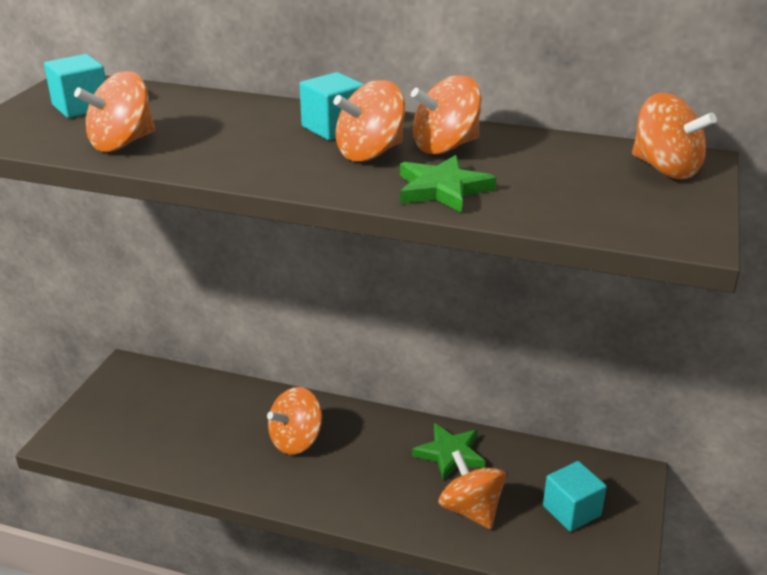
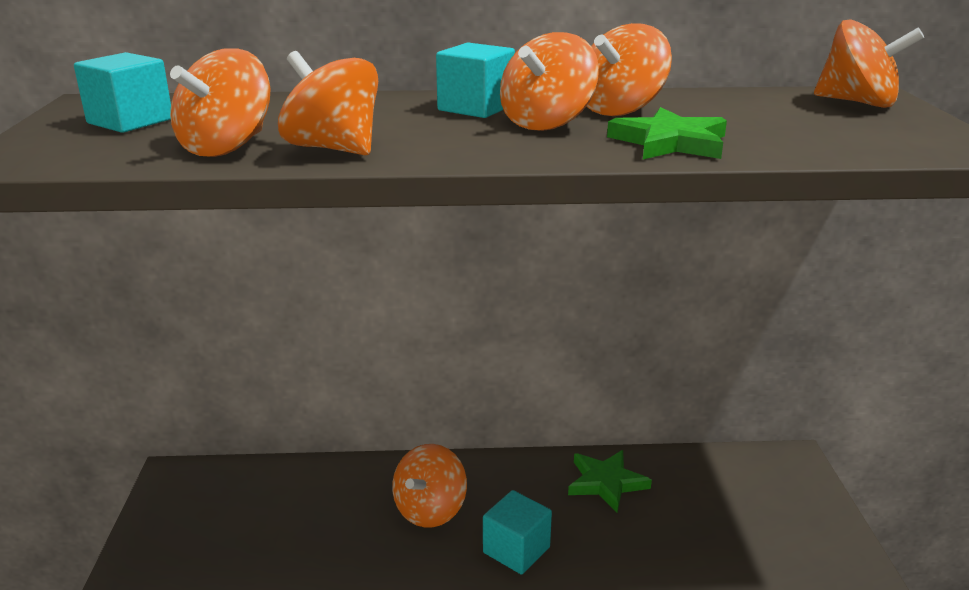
camera: 20 degrees left, 5 degrees down
orange spinning top [438,450,506,529] -> orange spinning top moved to [278,51,378,156]
turquoise cube [543,461,607,532] -> turquoise cube moved to [483,490,552,574]

